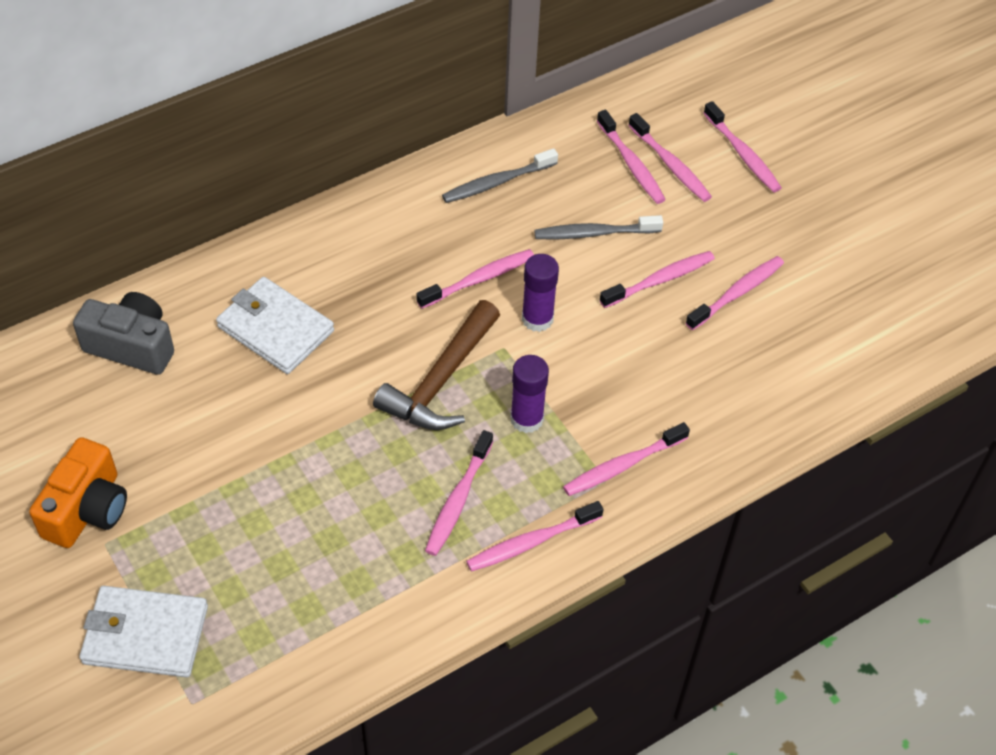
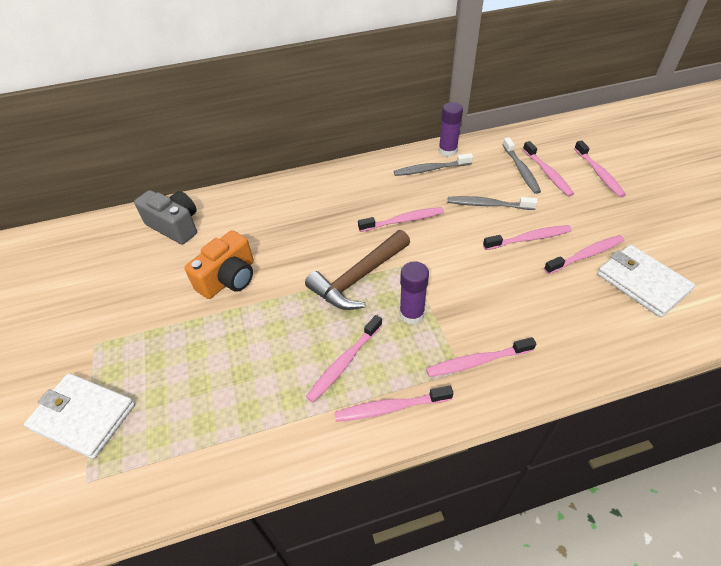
camera: 20 degrees right, 5 degrees down
orange camera [29,437,127,548] -> orange camera moved to [184,230,254,299]
white wallet [216,277,334,374] -> white wallet moved to [597,245,695,317]
purple glue stick [522,254,559,332] -> purple glue stick moved to [439,102,463,157]
pink toothbrush [597,110,666,204] -> grey toothbrush [503,137,541,194]

